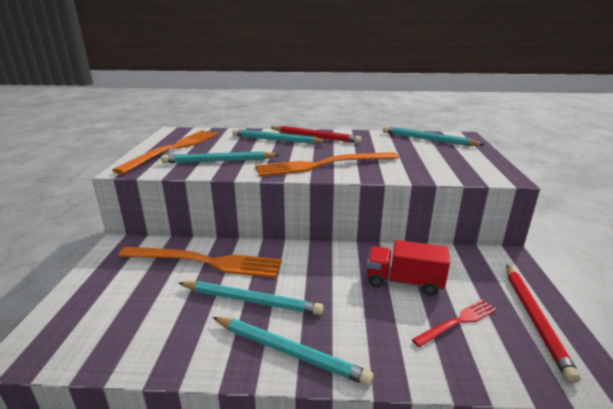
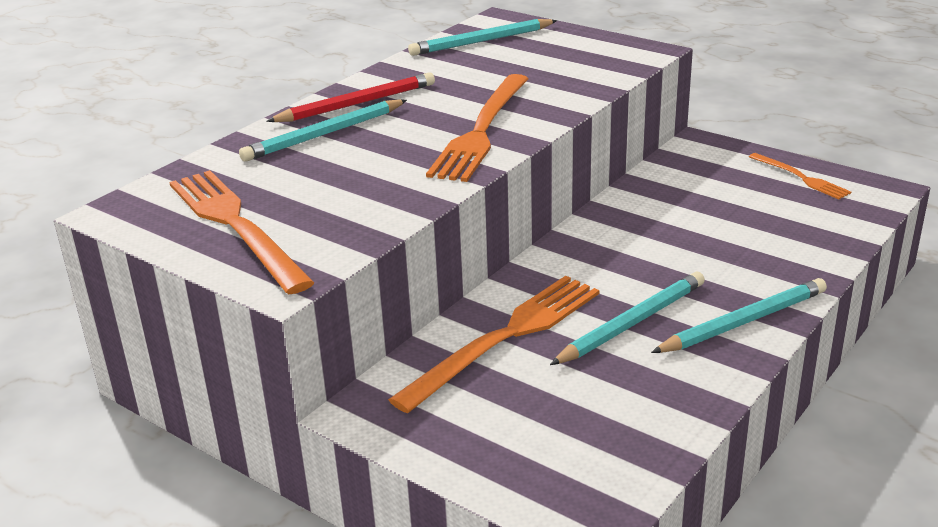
camera: 55 degrees left, 5 degrees up
turquoise pencil [161,151,279,163] -> none
red truck [367,240,450,296] -> none
red fork [412,300,497,347] -> none
red pencil [506,264,581,383] -> orange fork [749,153,851,199]

